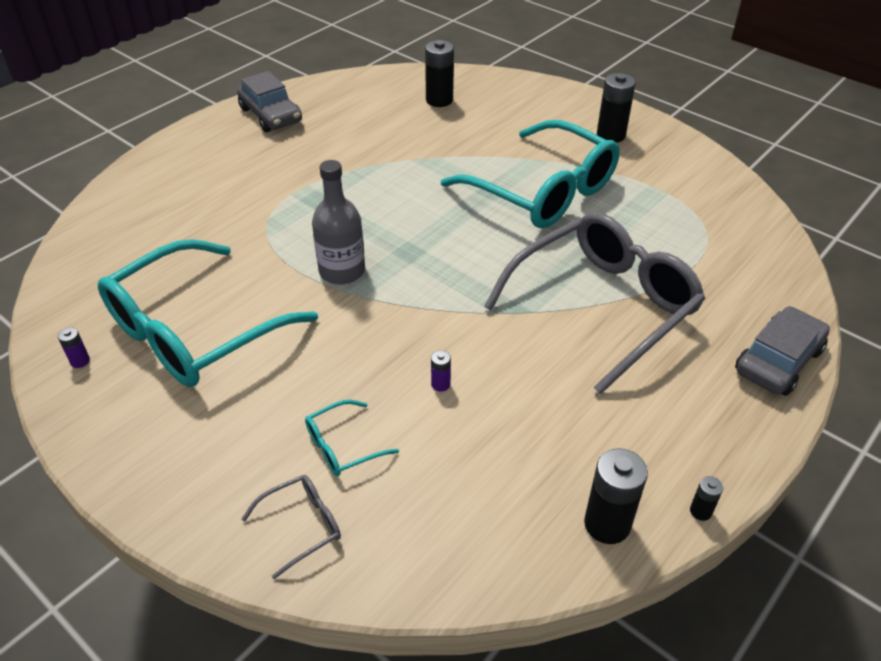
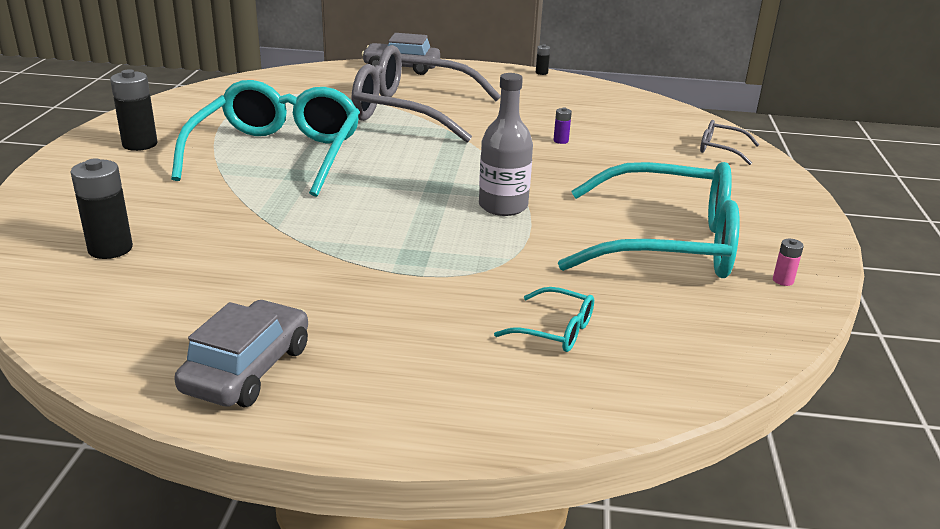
camera: 125 degrees left, 15 degrees down
purple battery [58,327,90,368] -> pink battery [773,239,804,286]
turquoise glasses [305,400,399,476] -> turquoise glasses moved to [494,287,594,352]
black battery [584,449,648,544] -> none

